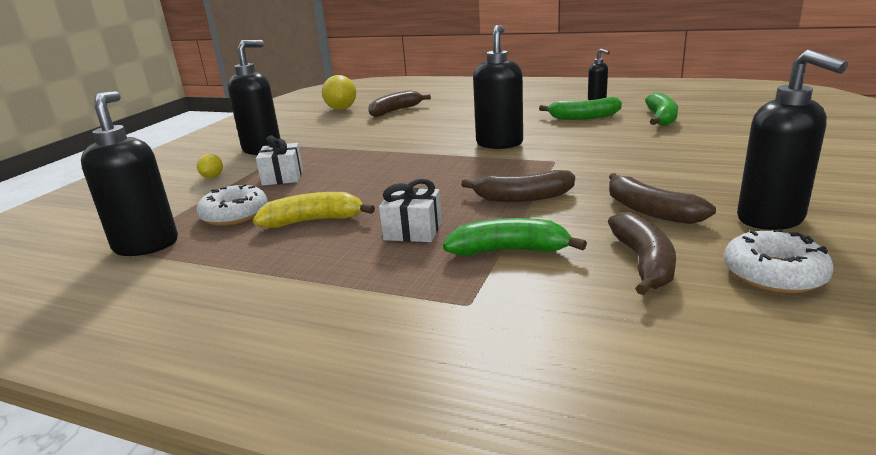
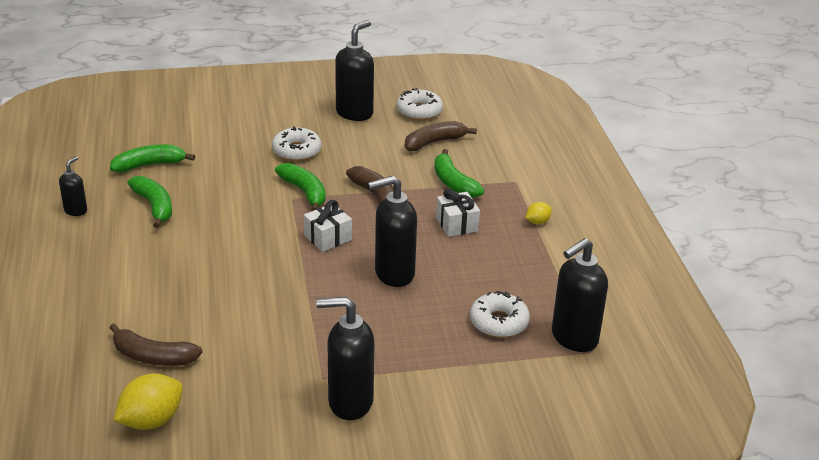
camera: 125 degrees left, 10 degrees up
yellow lemon [197,154,223,178] -> yellow lemon moved to [526,202,552,225]
yellow banana [253,192,375,228] -> none
white gift [256,135,303,186] -> white gift moved to [304,200,352,252]
black soap dispenser [473,25,523,149] -> black soap dispenser moved to [368,176,417,287]
brown banana [609,173,716,224] -> none
none -> white donut [272,127,321,161]
none -> green banana [275,163,326,211]

